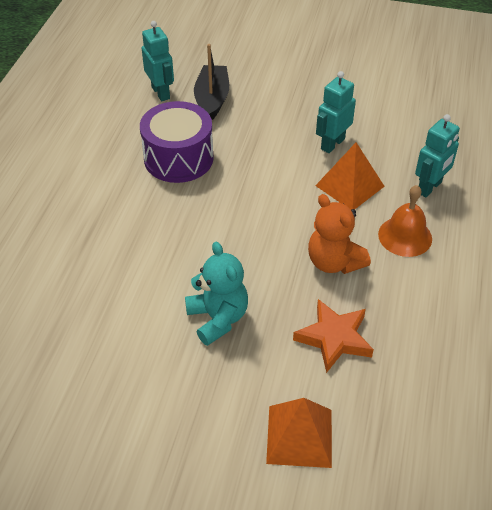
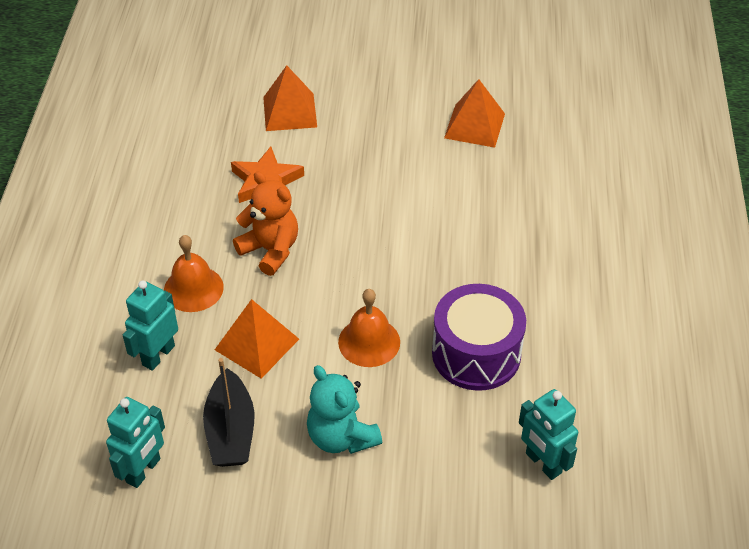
camera: 170 degrees right, 0 degrees up
turquoise teddy bear [185,241,248,346] -> turquoise teddy bear moved to [307,365,382,454]
black boat [194,44,229,120] -> black boat moved to [203,358,254,467]
turquoise robot [316,71,356,153] -> turquoise robot moved to [106,397,165,488]
none -> orange bell [338,289,400,367]
none -> orange pyramid [444,79,505,148]

